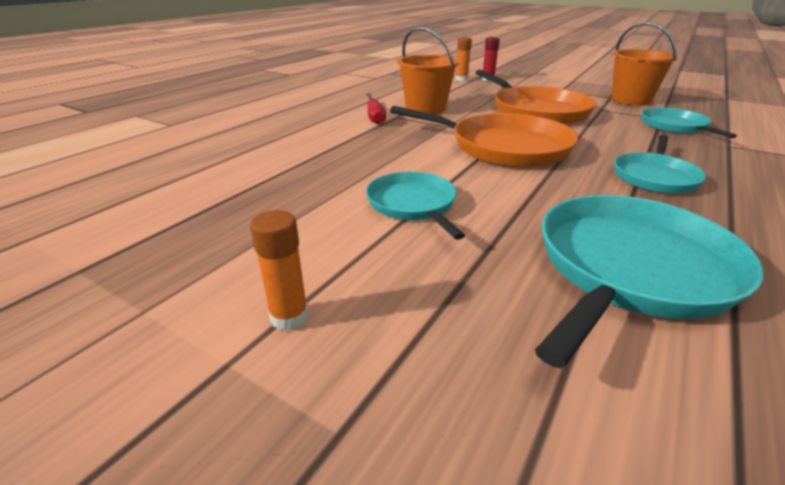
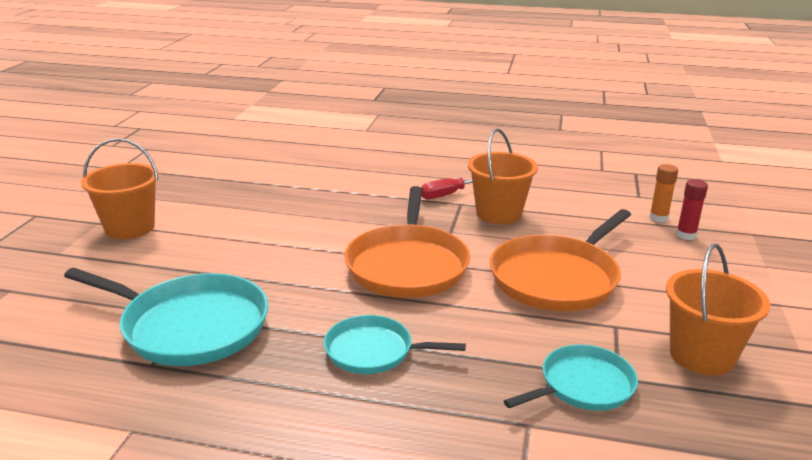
camera: 70 degrees right, 5 degrees down
orange glue stick [250,210,308,331] -> orange bucket [81,138,159,239]
turquoise pan [366,172,465,240] -> none

